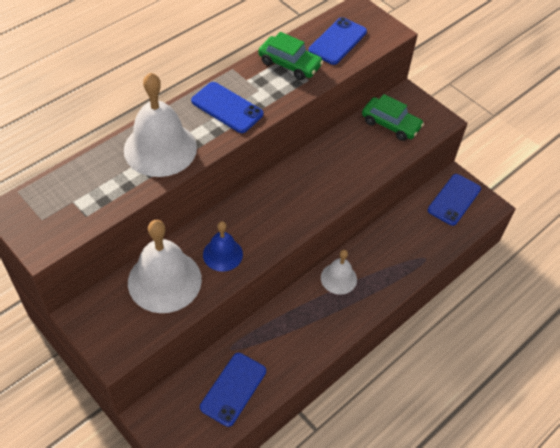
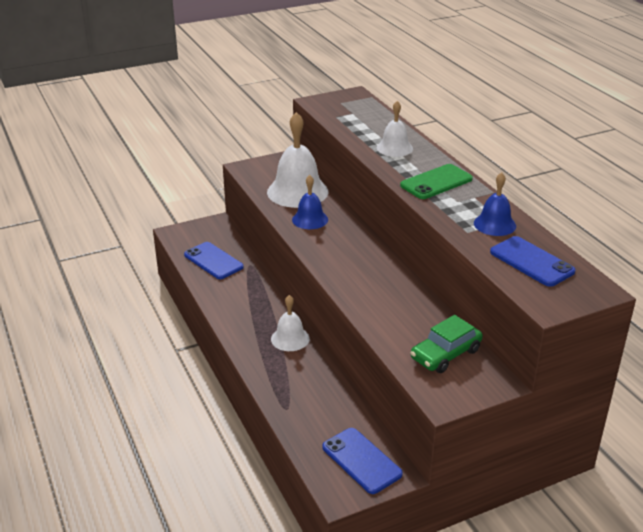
camera: 110 degrees right, 20 degrees down
white bell [124,72,197,177] -> white bell [377,101,413,157], size x0.56
blue phone [191,82,264,133] -> green phone [400,164,473,199]
green car [258,32,323,80] -> blue bell [474,172,516,236]

